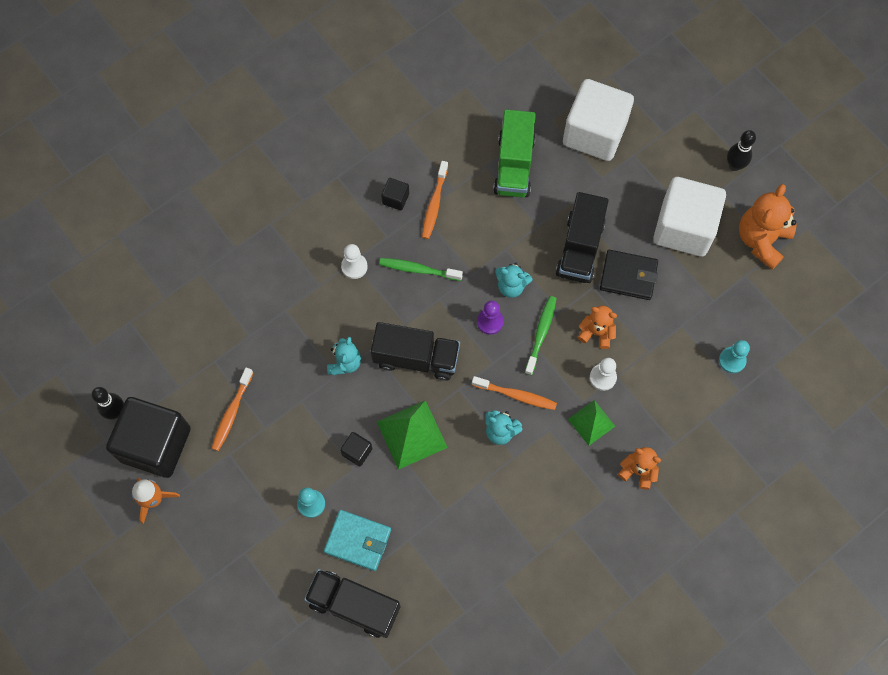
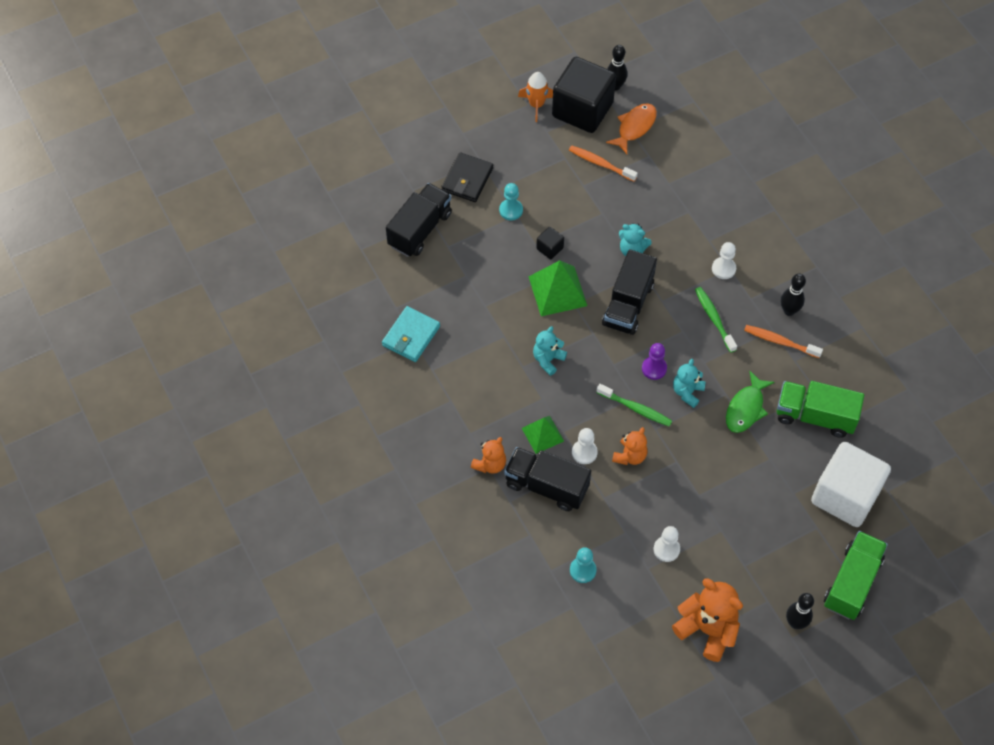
camera: 100 degrees right, 10 degrees down
turquoise wallet [324,510,391,571] -> turquoise wallet moved to [382,306,440,362]
green toothbrush [379,258,463,281] -> green toothbrush turned 45 degrees counterclockwise [695,287,737,353]
black cube [381,178,409,210] -> black bowling pin [781,273,806,316]
orange toothbrush [472,376,557,410] -> none
black truck [556,192,609,283] -> black truck moved to [504,447,591,511]
black wallet [600,250,658,300] -> black wallet moved to [441,152,493,202]
white cube [653,177,726,257] -> none
none -> orange fish [606,103,657,154]
none -> white pawn [654,526,680,562]
none -> green fish [726,371,775,433]
none -> green truck [824,531,888,620]

